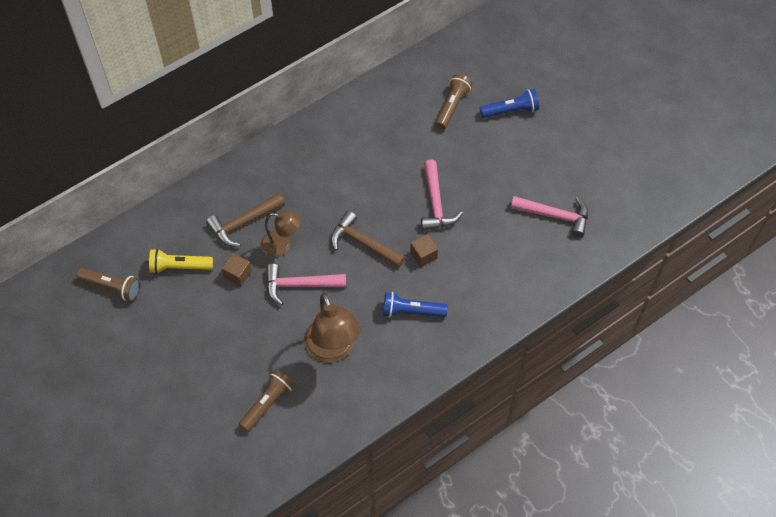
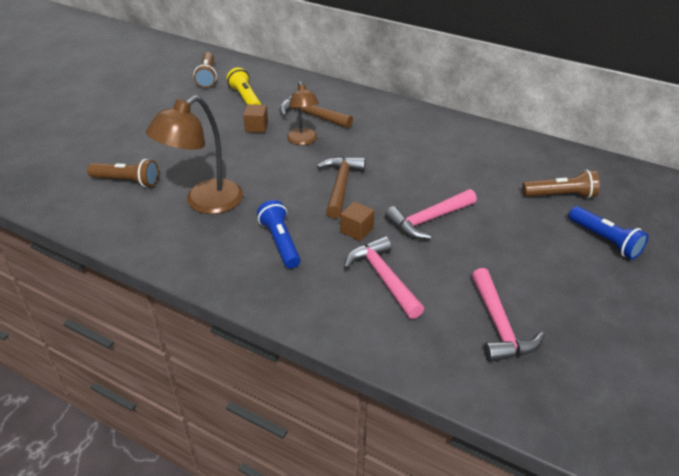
camera: 65 degrees right, 20 degrees down
pink hammer [266,264,346,306] -> pink hammer moved to [344,236,424,319]

